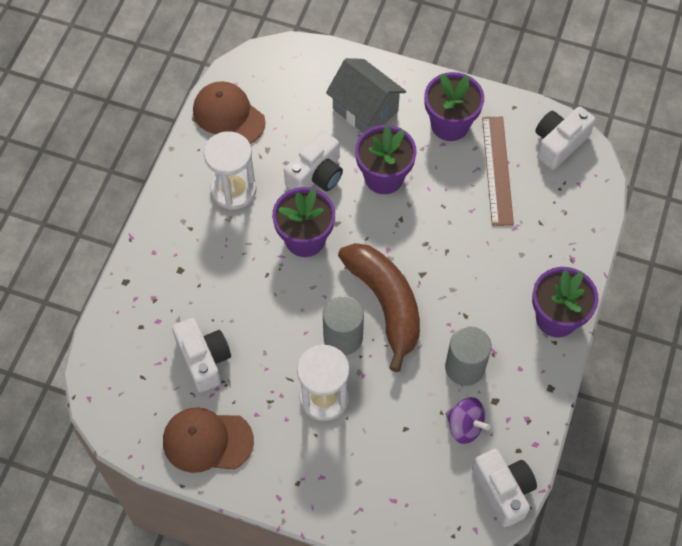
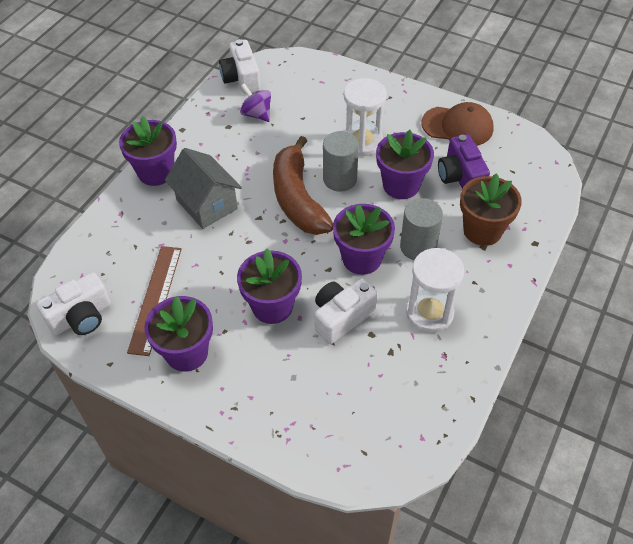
camera: 170 degrees left, 10 degrees down
white camera [172,318,231,393] -> purple camera [438,134,490,188]
brown cap [193,81,265,144] -> none
grey house [326,58,406,133] -> grey house moved to [165,148,242,229]
grey cylinder [445,326,492,386] -> grey cylinder moved to [400,198,443,260]
none -> purple flower pot [376,130,434,199]
none -> brown flower pot [460,173,522,246]

